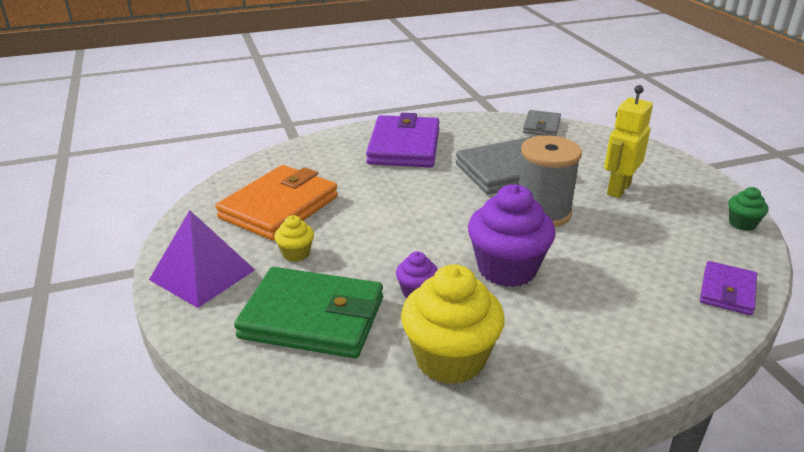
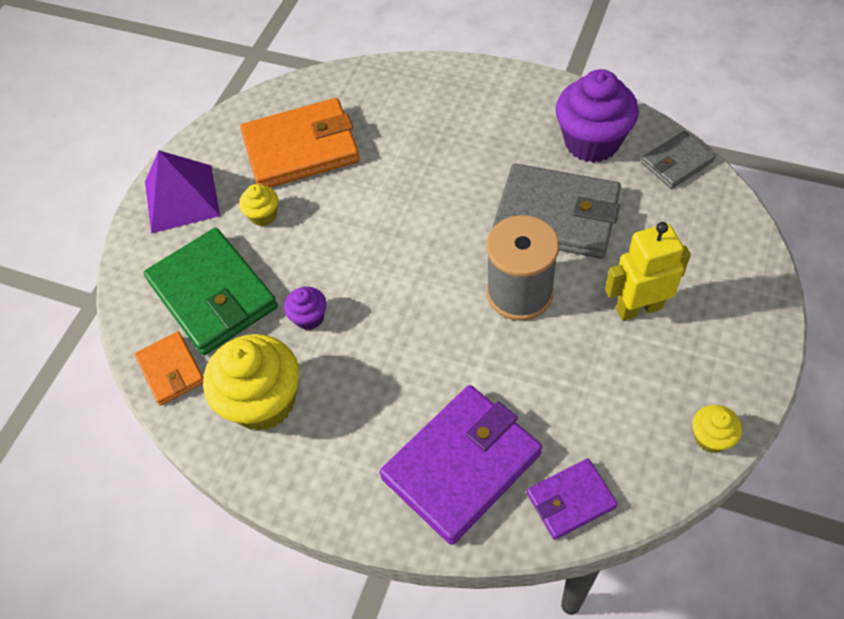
camera: 45 degrees right, 25 degrees up
purple wallet [366,113,440,167] -> purple wallet moved to [380,385,542,545]
purple cupcake [468,184,556,287] -> purple cupcake moved to [556,69,639,163]
green cupcake [728,187,769,231] -> yellow cupcake [692,405,742,453]
none -> orange wallet [135,331,203,406]

